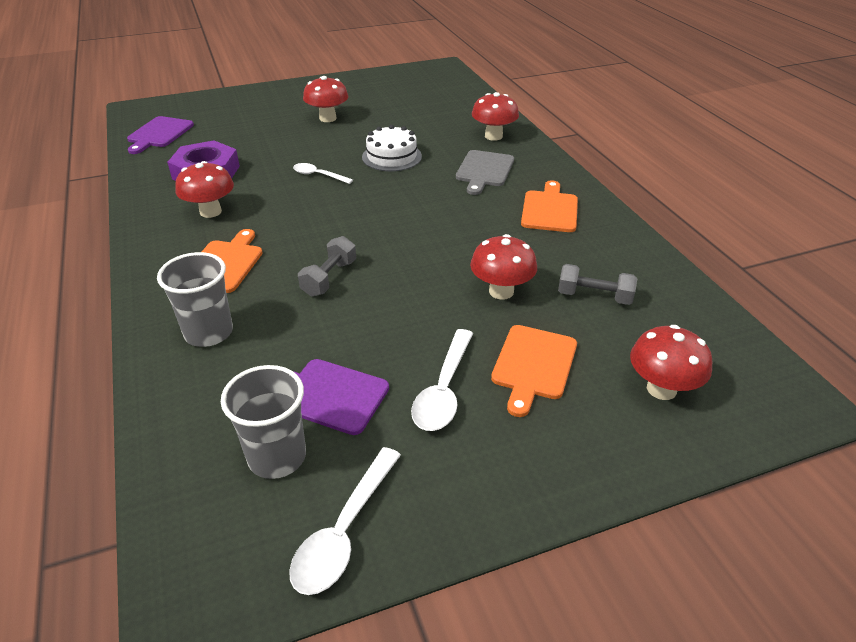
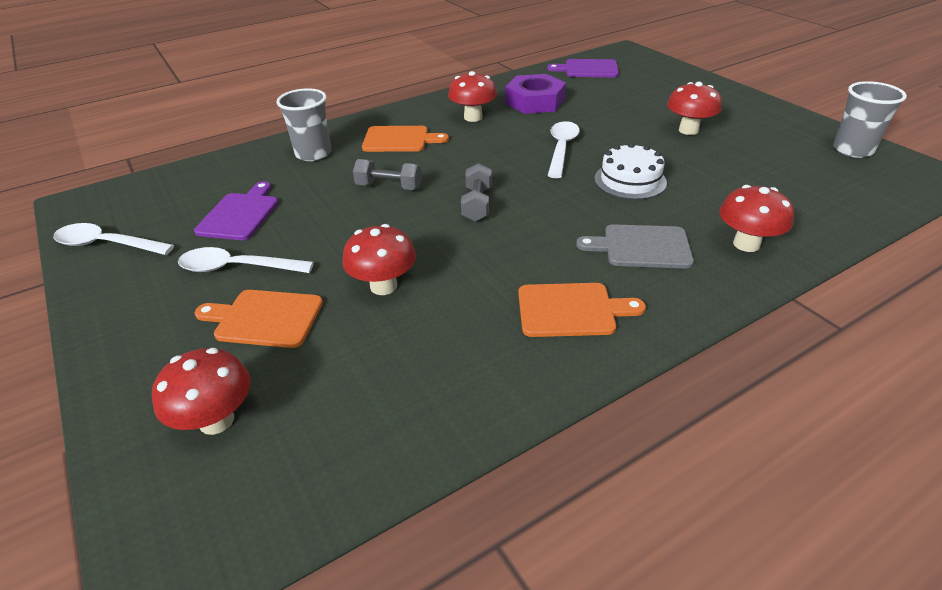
camera: 80 degrees right, 0 degrees up
grey cup [221,365,306,479] -> grey cup moved to [833,81,907,158]
white spoon [293,163,353,184] -> white spoon [548,121,580,178], size x1.54
grey dumbbell [558,264,637,305] -> grey dumbbell moved to [461,163,492,222]

